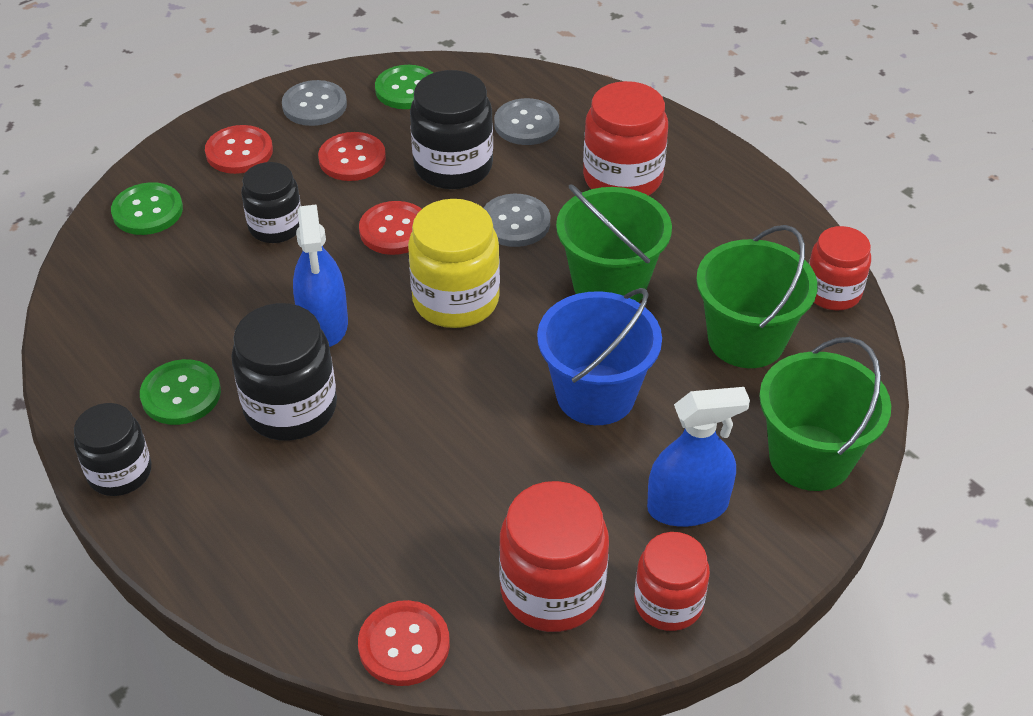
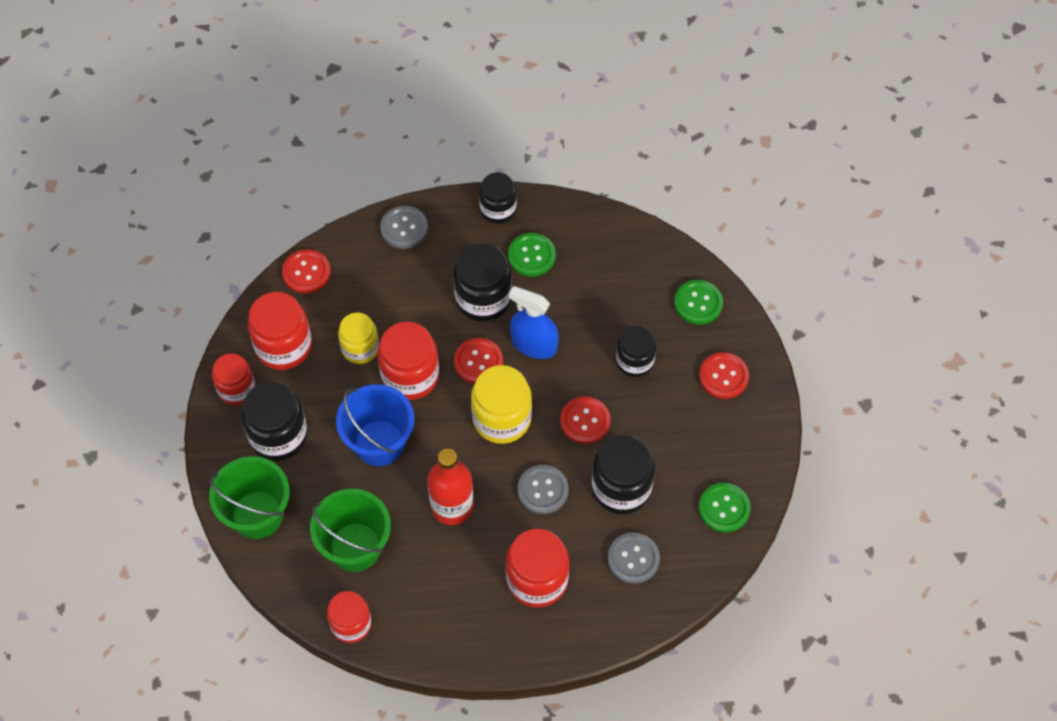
camera: 125 degrees right, 15 degrees up
grey button [282,80,347,126] -> grey button moved to [380,206,428,249]
red button [318,132,386,181] -> red button moved to [454,338,503,384]
green bucket [556,184,672,302] -> red bottle [427,448,474,525]
blue spray bottle [647,387,750,527] -> black jar [241,382,308,461]
none -> yellow jar [338,313,379,364]
none -> red jar [377,322,439,400]

